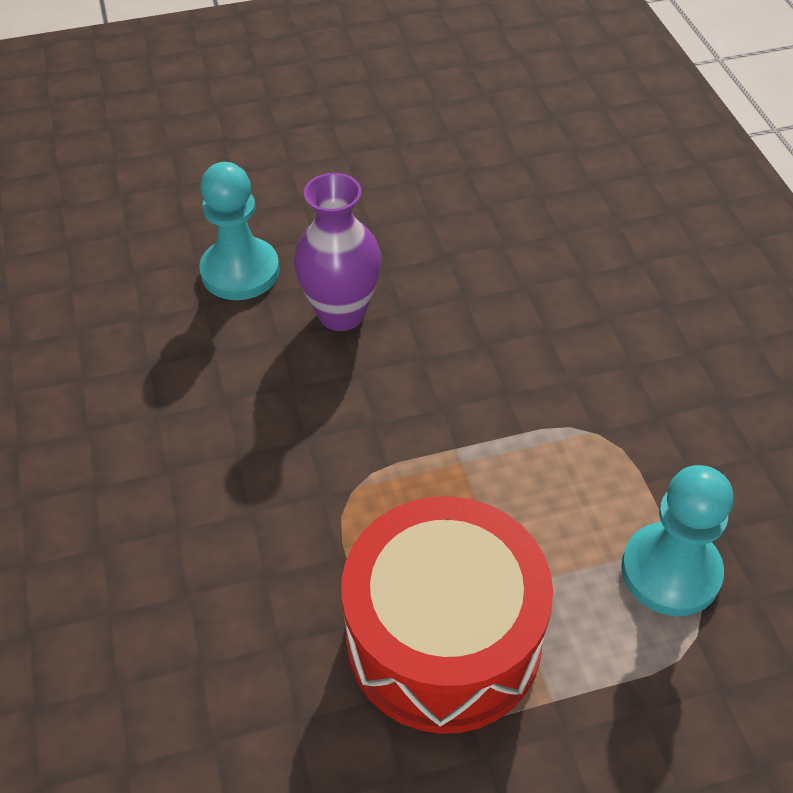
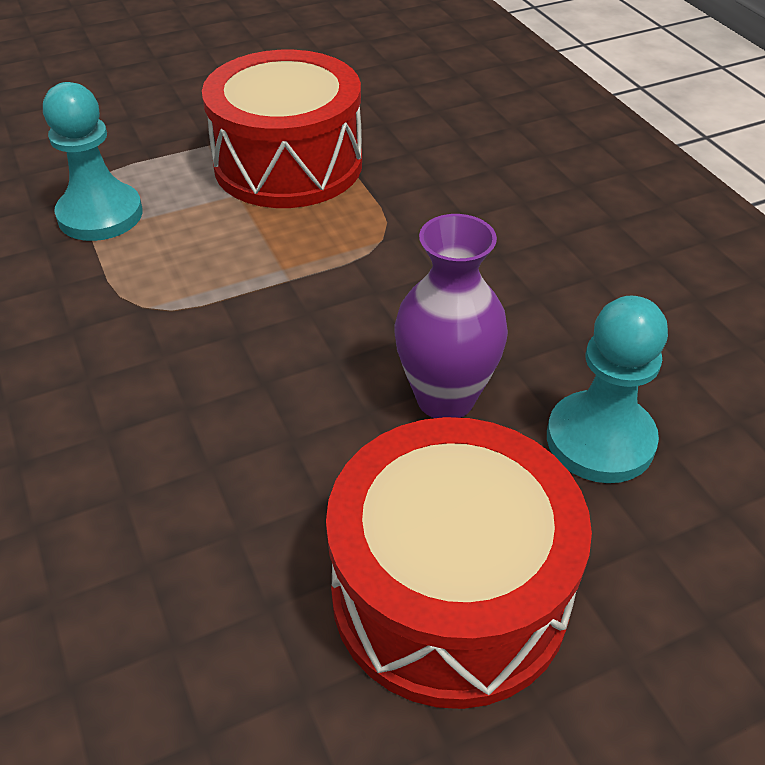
camera: 170 degrees right, 5 degrees down
none -> red drum [326,417,592,709]

